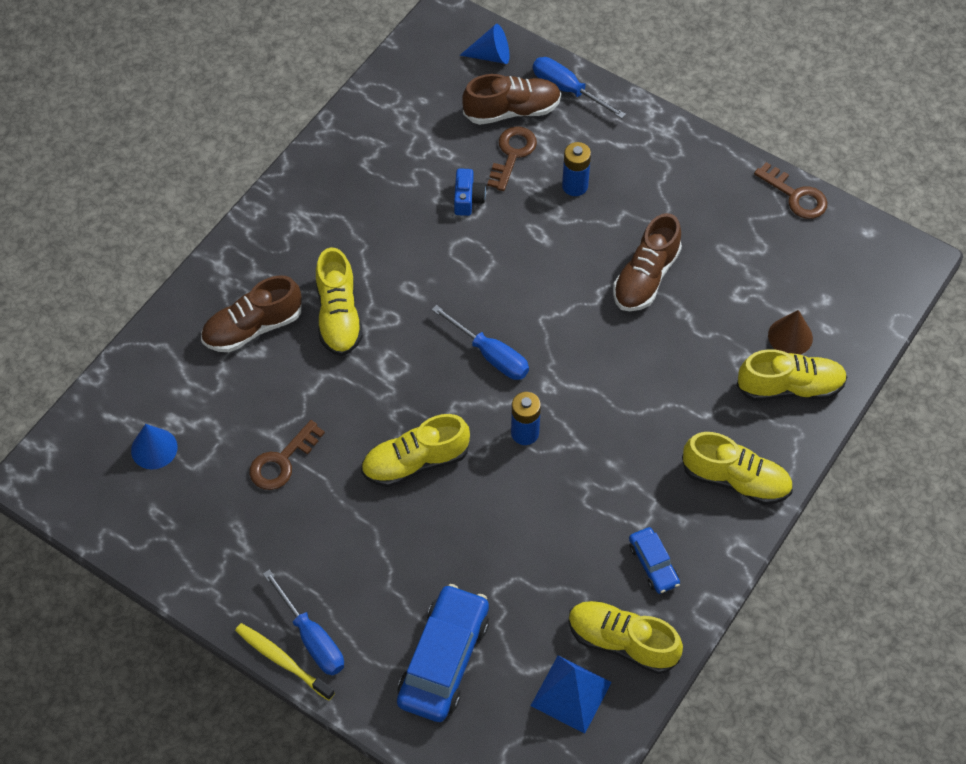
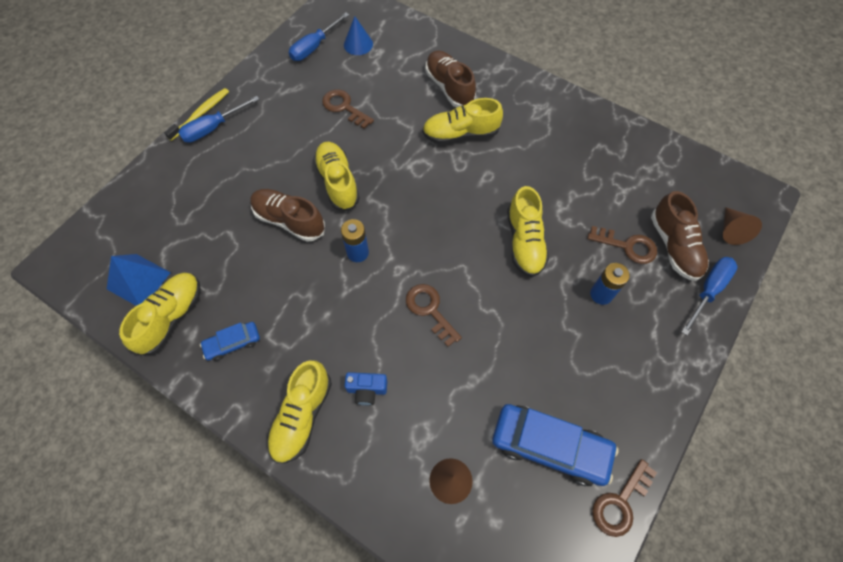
camera: 90 degrees right, 5 degrees up
blue car [397,584,489,722] -> blue car moved to [492,404,619,486]
blue screwdriver [432,305,529,380] -> blue screwdriver moved to [289,13,349,61]
blue camera [454,168,486,216] -> blue camera moved to [344,372,387,406]
blue cone [460,24,510,64] -> brown cone [723,207,762,245]
brown shoe [613,213,682,311] -> brown shoe moved to [250,189,325,242]
yellow shoe [736,349,847,401] -> yellow shoe moved to [507,186,549,277]
none -> brown key [406,284,462,347]

